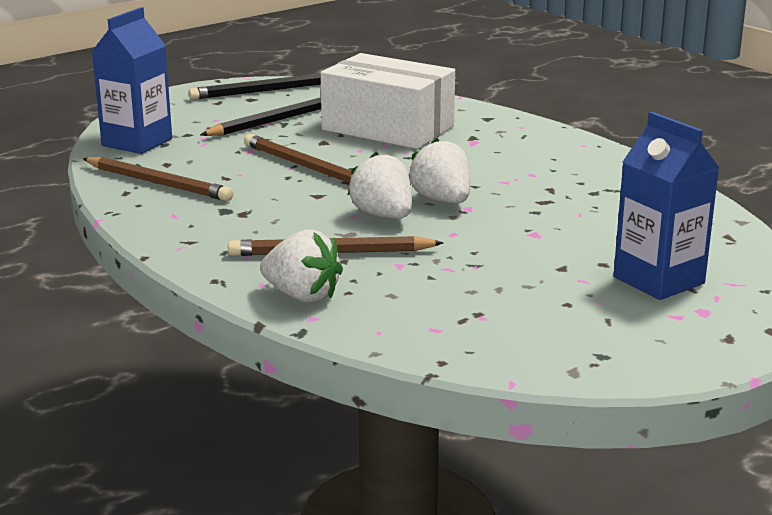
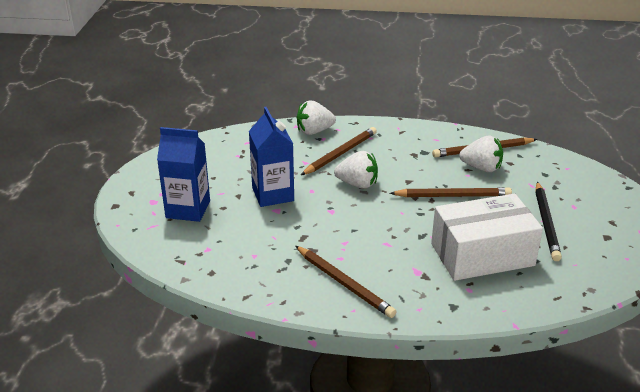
camera: 135 degrees right, 10 degrees up
blue carton [92,7,172,154] -> blue carton moved to [249,107,294,207]
black pencil [189,73,321,100] -> none
white strawberry [409,138,470,203] -> white strawberry moved to [459,136,503,172]
none -> brown pencil [296,246,397,318]

